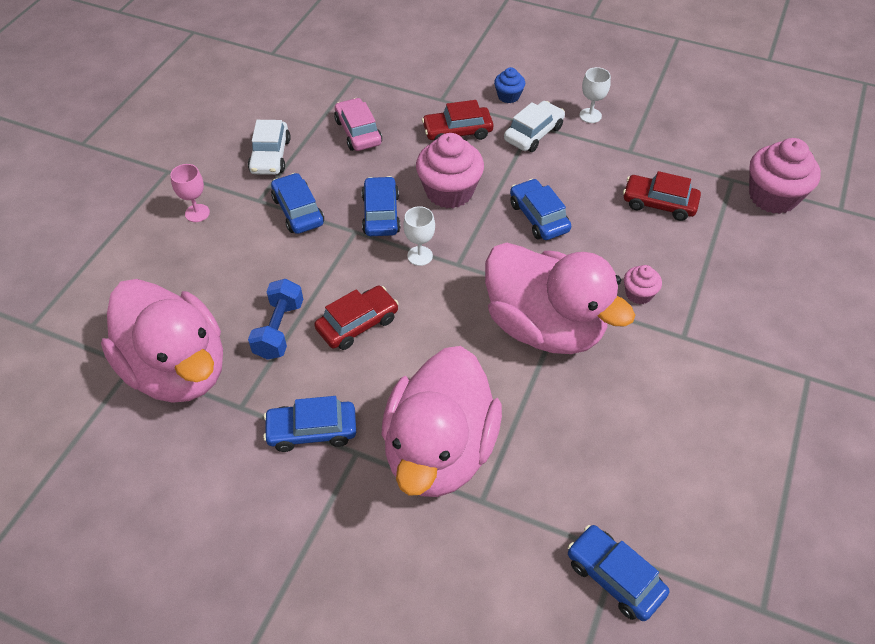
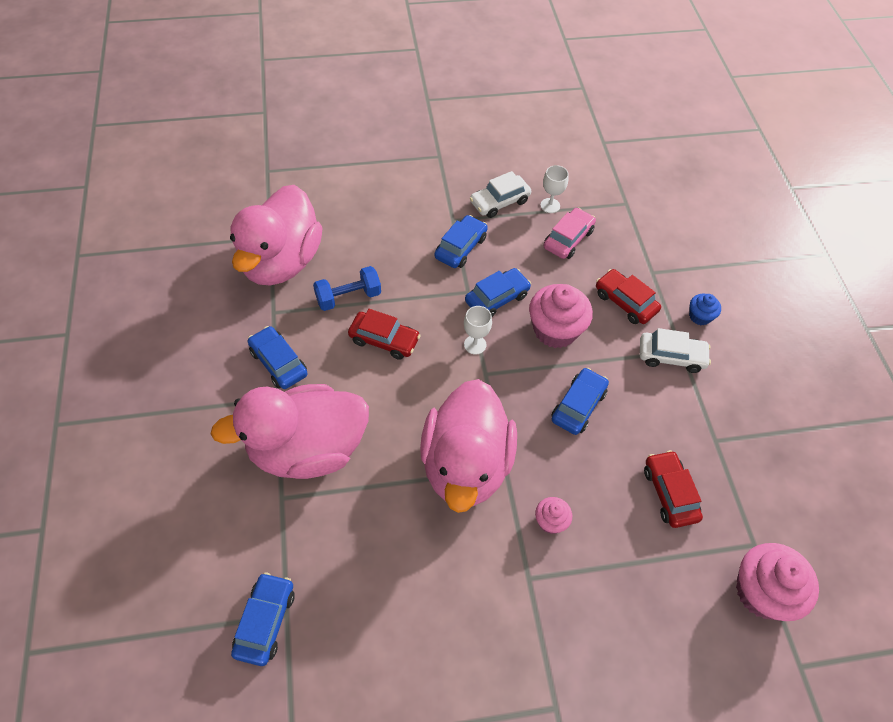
camera: 55 degrees right, 5 degrees up
pink goblet [170,164,210,222] -> none
white goblet [580,67,611,123] -> white goblet moved to [540,165,569,213]

